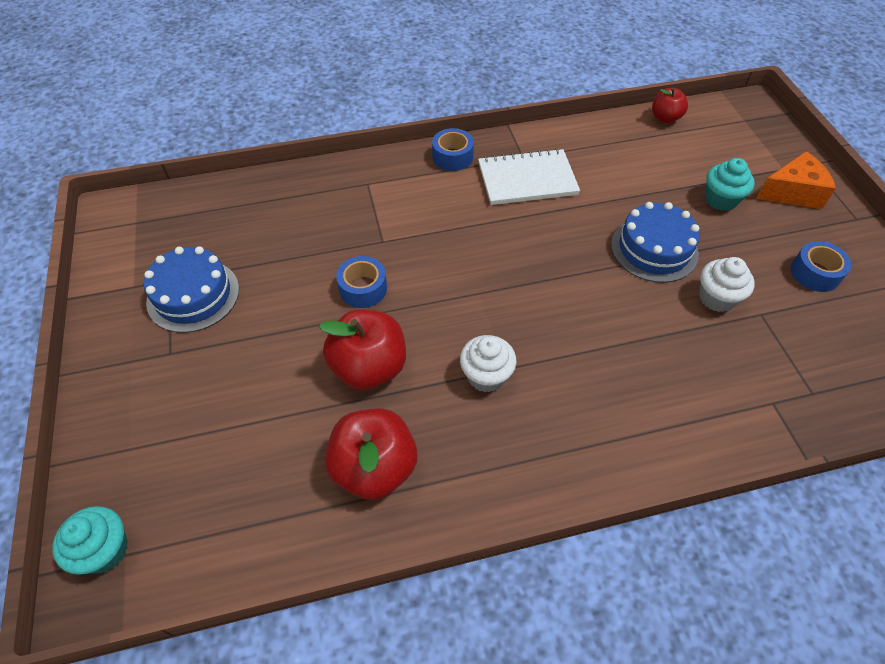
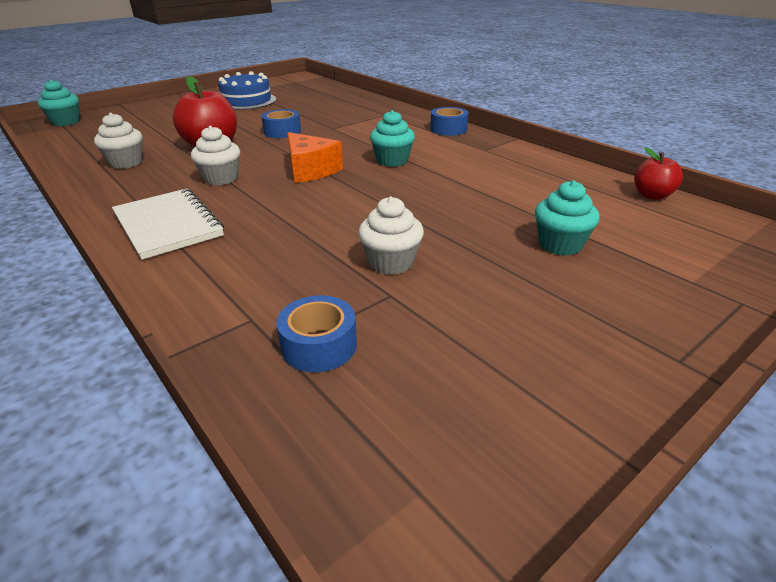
camera: 65 degrees right, 20 degrees down
red apple [325,409,417,500] -> white cupcake [94,113,142,169]
white notebook [478,148,580,205] -> white notebook moved to [112,188,224,260]
blue cake [611,202,700,283] -> none
orange cheese [756,151,836,209] -> orange cheese moved to [287,132,343,183]
blue tape [791,241,852,292] -> blue tape moved to [276,295,357,372]
none -> turquoise cupcake [370,110,415,167]

